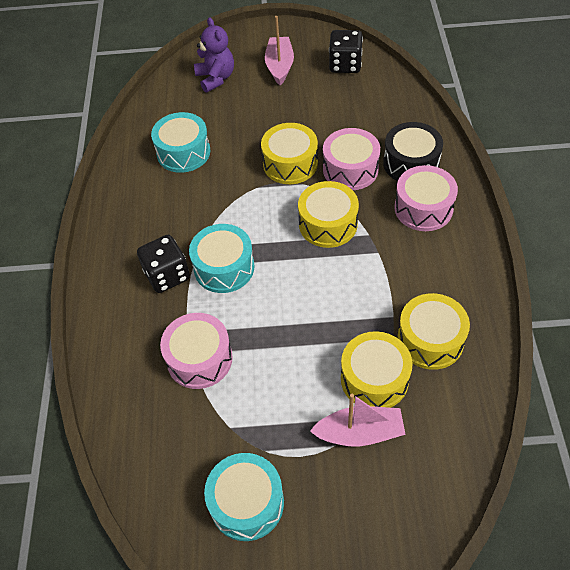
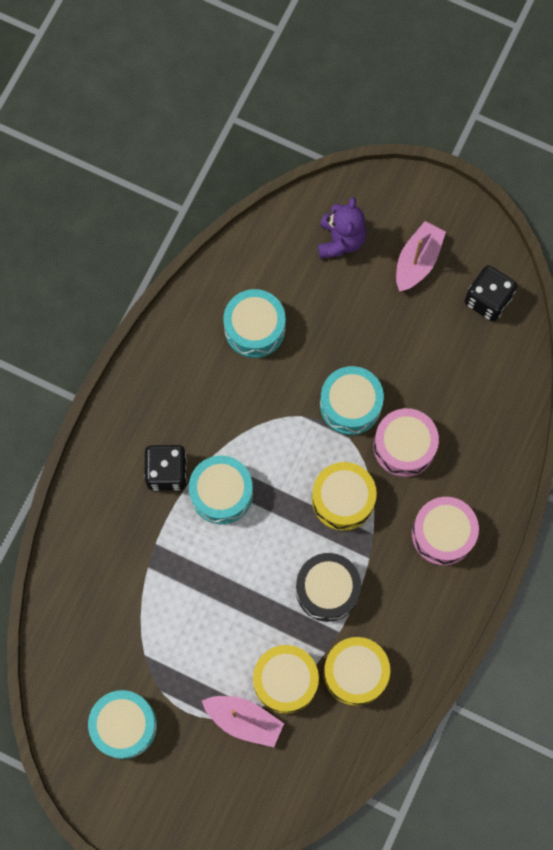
camera: 25 degrees right, 20 degrees up
pink drum [160,313,233,389] -> none
yellow drum [261,123,318,184] -> turquoise drum [320,366,384,435]
black drum [383,122,443,181] -> black drum moved to [296,553,361,622]

